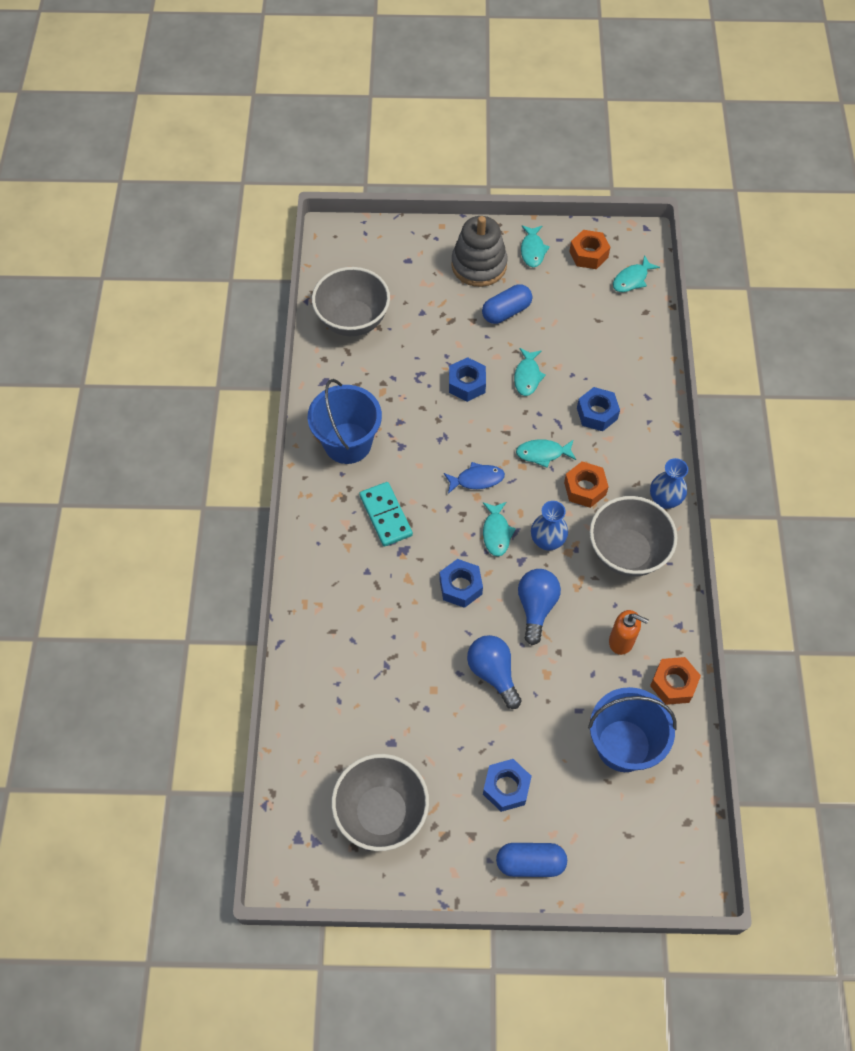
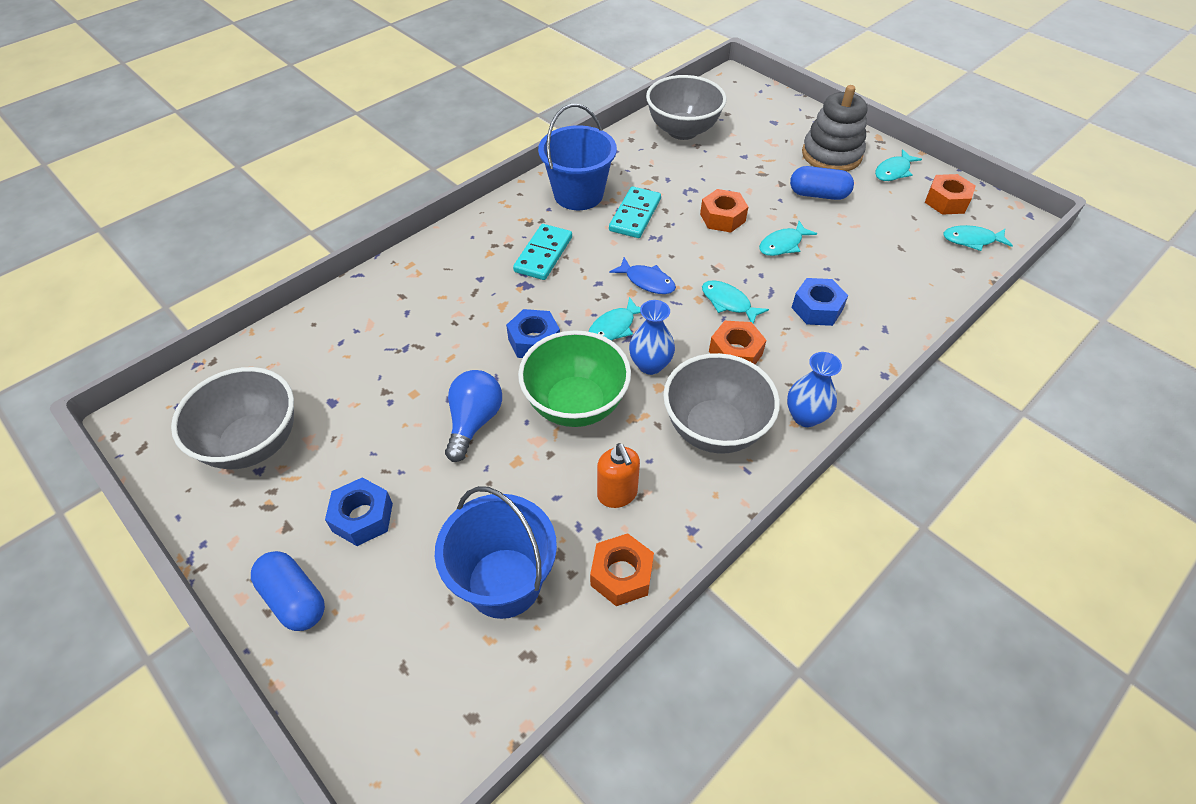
camera: 45 degrees right, 10 degrees down
blue nut [449,357,486,402] -> orange nut [700,189,748,233]
blue light bulb [518,569,561,645] -> green bowl [518,330,631,427]
none -> turquoise domino [609,187,661,238]

